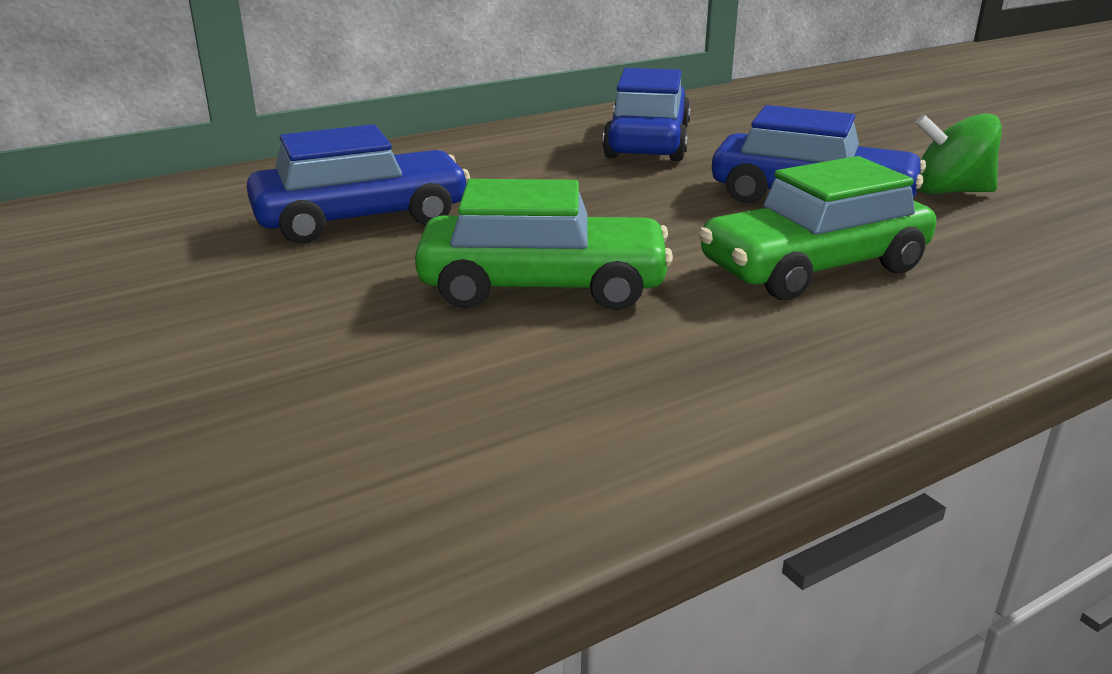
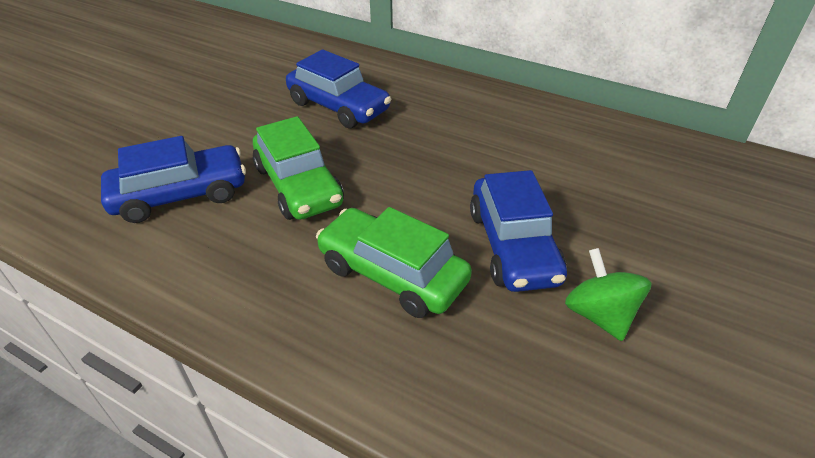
camera: 60 degrees right, 15 degrees up
blue car [602,68,691,161] -> blue car moved to [101,136,246,223]

